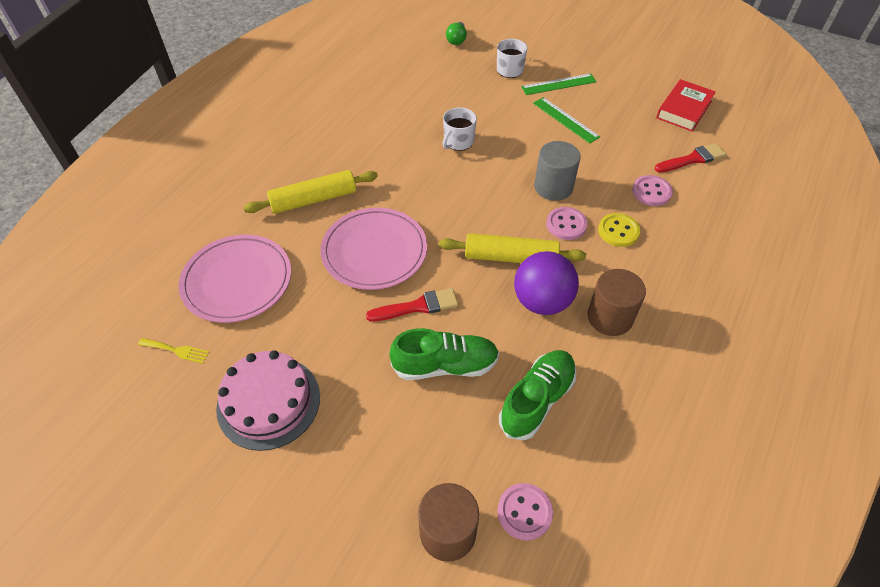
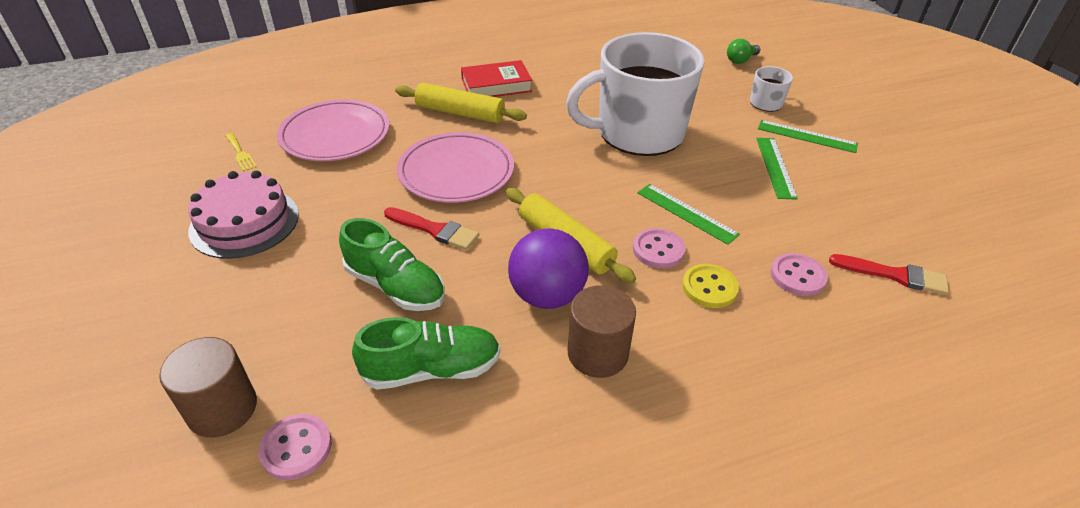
camera: 40 degrees right, 10 degrees down
white mug [442,107,477,151] -> white mug [566,32,705,156], size x2.49
grey cylinder [534,141,581,201] -> green ruler [637,184,740,245]
red book [656,79,716,132] -> red book moved to [461,60,532,97]

